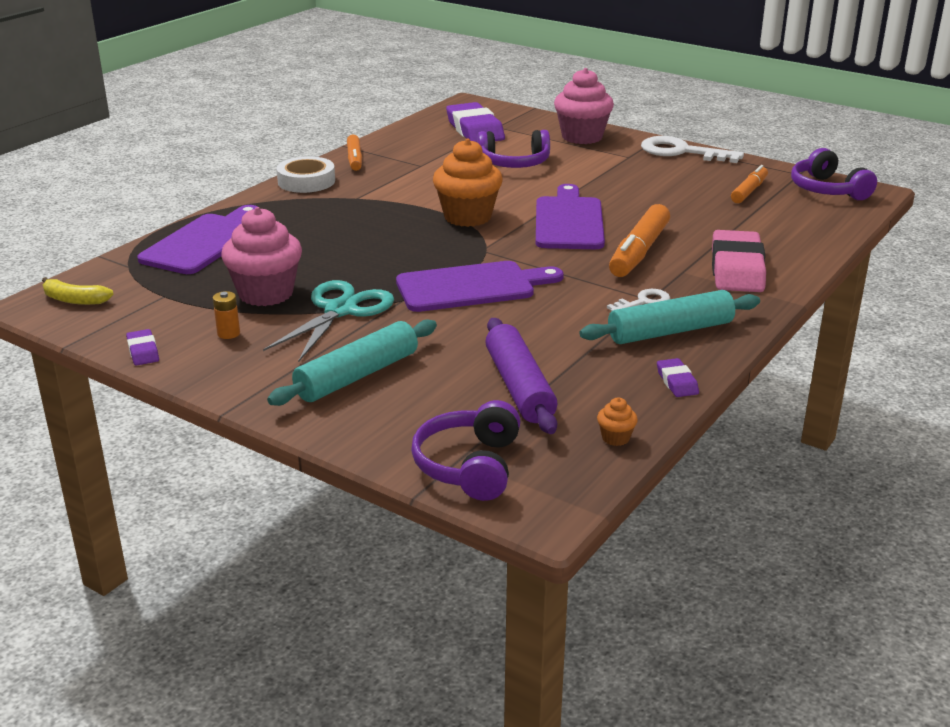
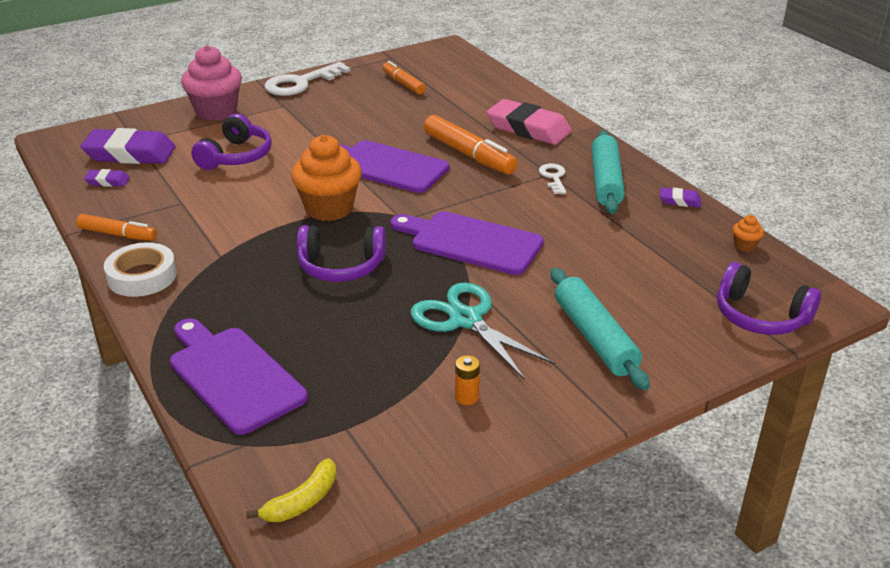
camera: 65 degrees left, 5 degrees up
purple eraser [126,329,159,366] -> purple eraser moved to [84,169,130,187]
pink cupcake [221,207,302,306] -> none
purple cutting board [396,261,564,312] -> purple cutting board turned 75 degrees counterclockwise [390,211,544,275]
purple rolling pin [485,318,557,434] -> none
purple headphones [791,148,877,200] -> purple headphones moved to [297,225,386,282]

